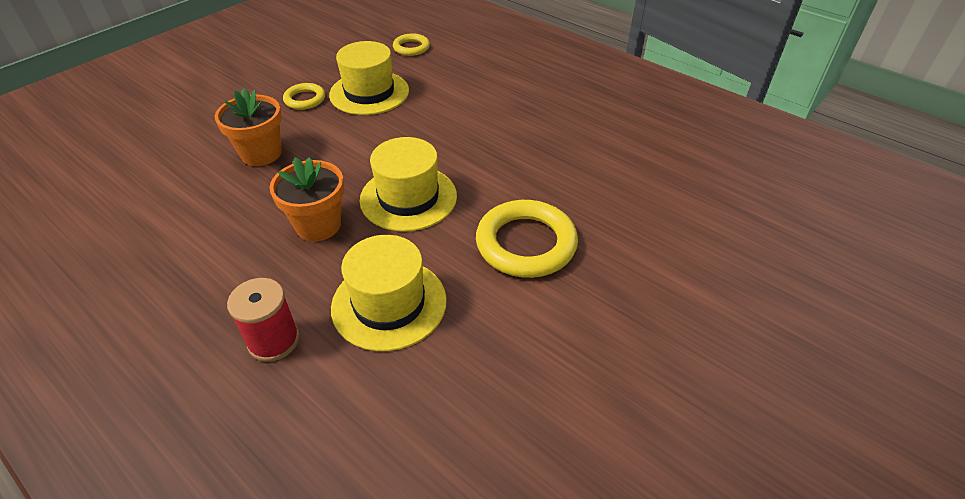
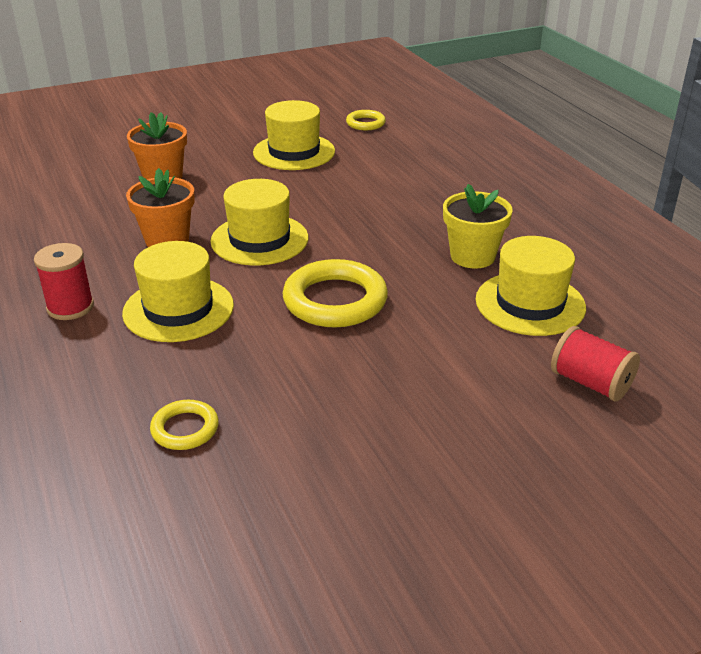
camera: 25 degrees right, 10 degrees down
yellow ring [283,83,325,110] -> yellow ring moved to [150,400,219,450]
none -> yellow flower pot [443,184,513,269]
none -> yellow hat [476,236,586,336]
none -> red spool [551,326,640,402]

